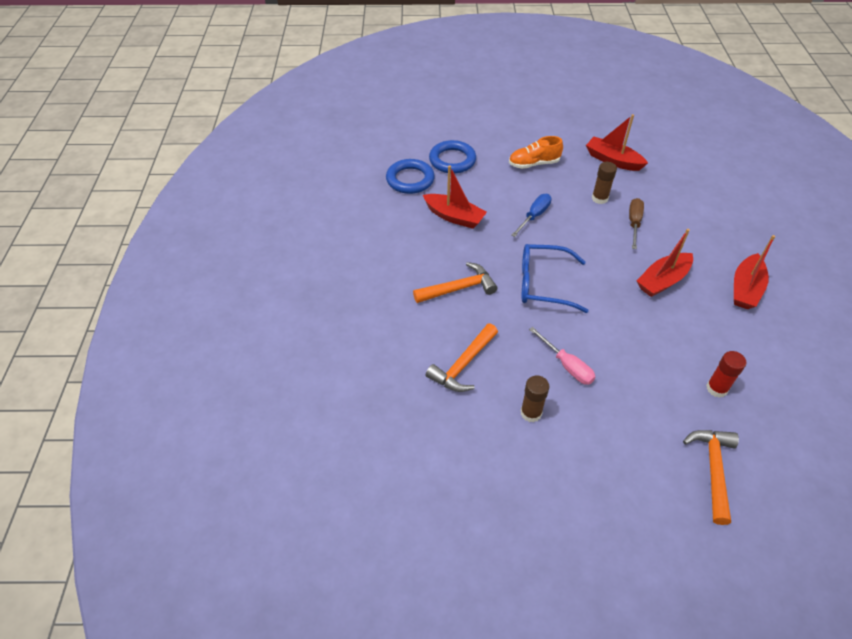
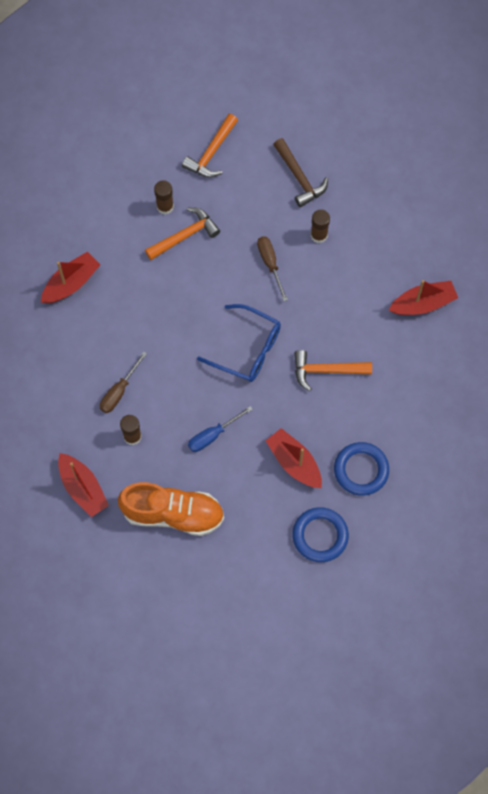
camera: 160 degrees left, 20 degrees up
orange hammer [426,323,498,392] -> orange hammer moved to [145,207,220,260]
blue ring [429,140,476,174] -> blue ring moved to [334,442,389,496]
orange shoe [509,136,563,169] -> orange shoe [118,482,224,536], size x1.64
pink screwdriver [529,327,595,385] -> brown screwdriver [257,236,288,301]
red boat [637,229,693,297] -> red boat moved to [389,280,458,315]
red glue stick [706,351,746,398] -> brown glue stick [154,180,174,215]
none -> brown hammer [273,138,328,207]

